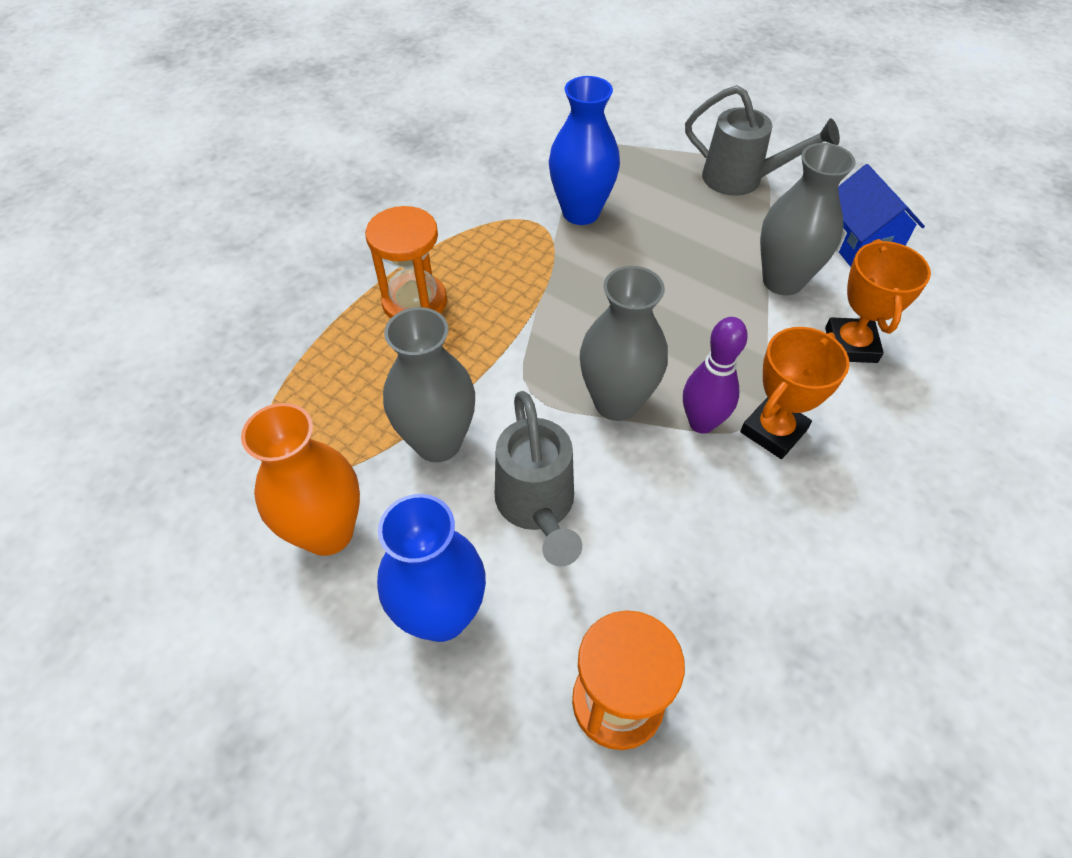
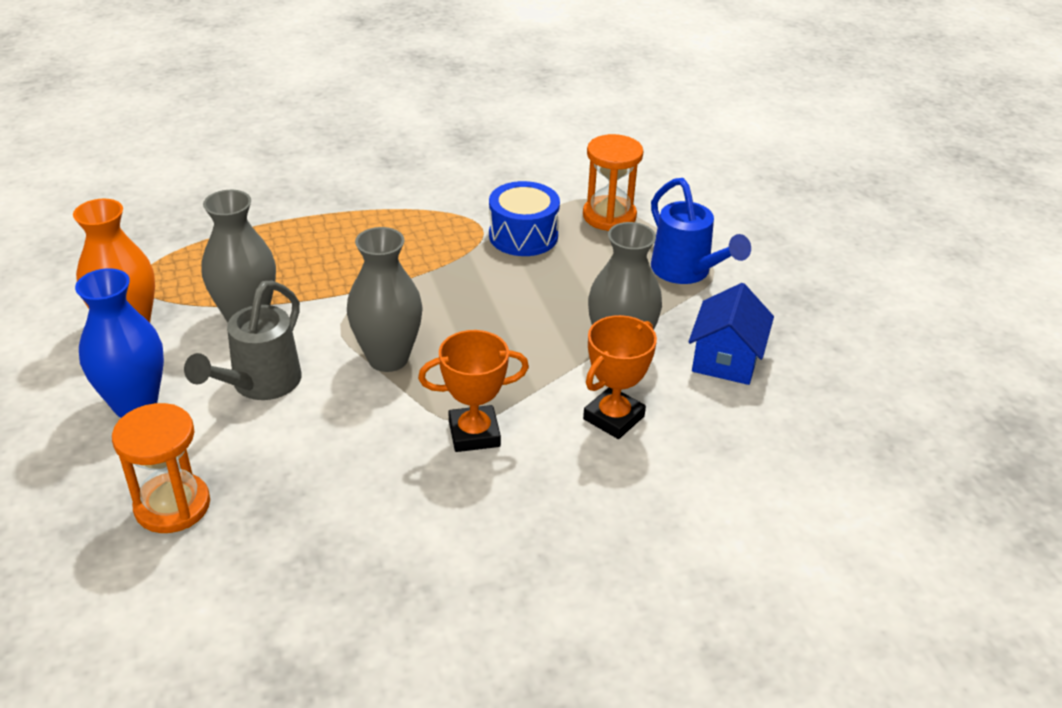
camera: 35 degrees right, 15 degrees down
orange hourglass [365,206,447,319] -> orange hourglass moved to [583,134,643,231]
blue vase [549,76,620,225] -> blue drum [489,181,560,256]
purple bowling pin [683,317,748,434] -> none
grey watering can [685,85,840,196] -> blue watering can [651,178,751,284]

